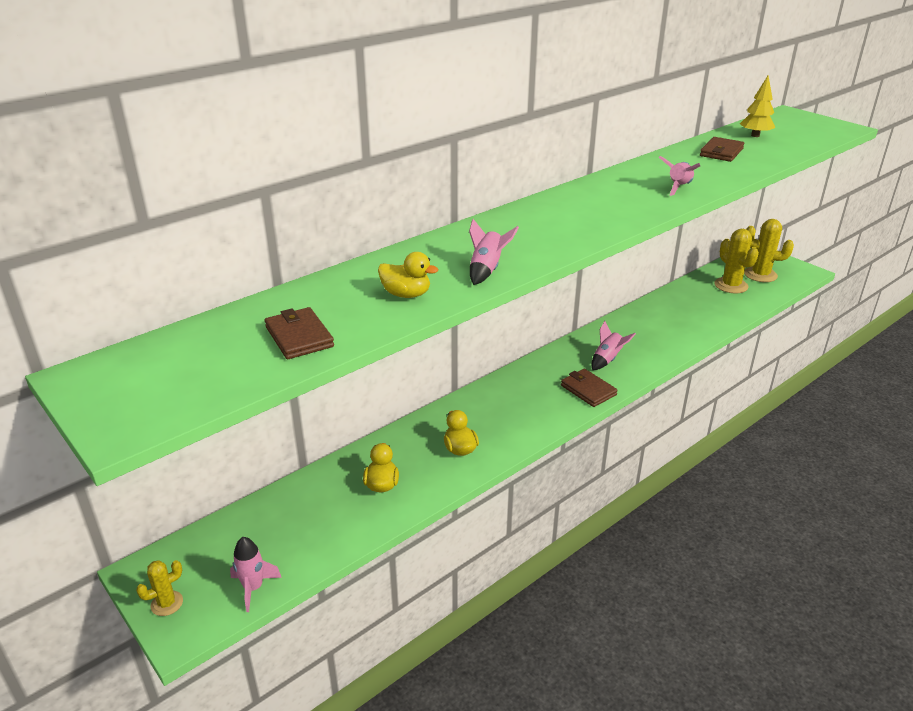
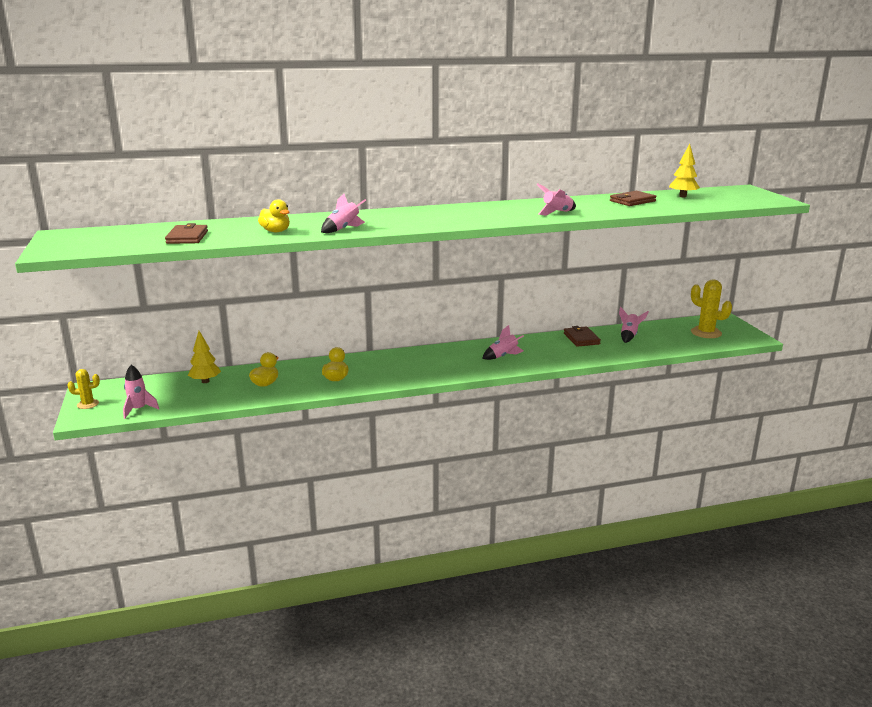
camera: 25 degrees right, 10 degrees down
brown wallet [561,369,618,407] -> brown wallet moved to [564,326,601,347]
yellow cactus [715,229,759,293] -> none
none -> yellow tree [188,331,221,383]
none -> pink rocket [619,307,649,343]

